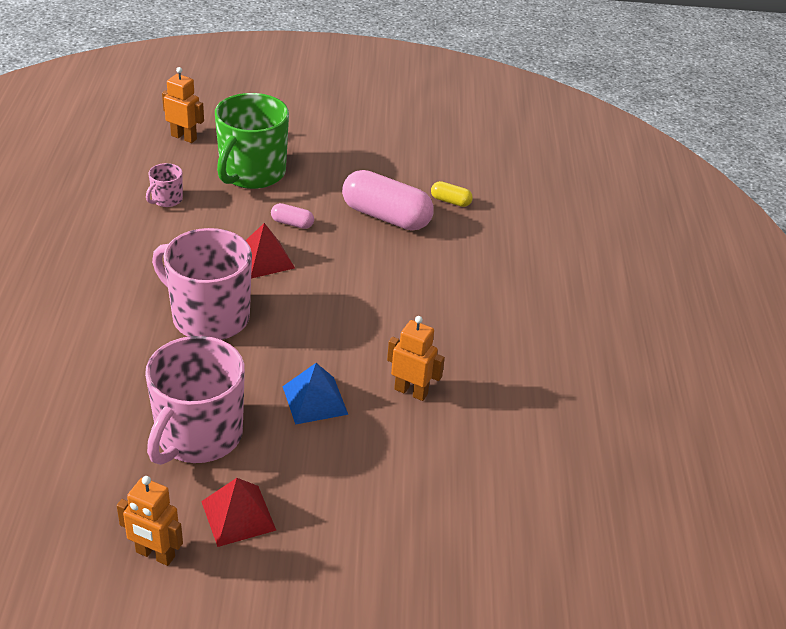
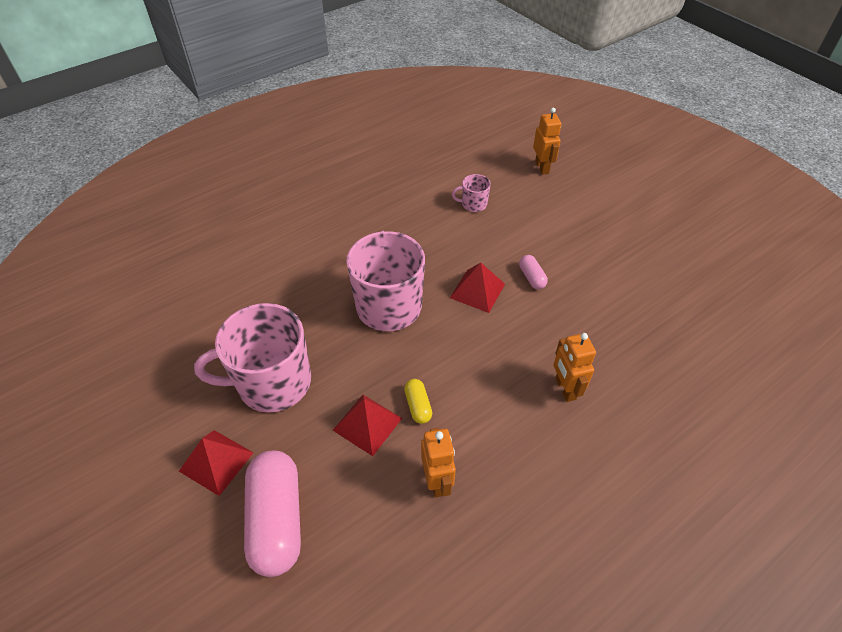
camera: 55 degrees right, 10 degrees up
orange robot [117,476,183,566] -> orange robot moved to [554,333,596,402]
green mug [215,93,289,189] -> none
blue pyramid [282,363,348,425] -> red pyramid [333,395,402,456]
pink capsule [342,170,434,231] -> pink capsule moved to [244,450,301,577]
yellow capsule [431,181,473,207] -> yellow capsule moved to [404,379,432,424]

